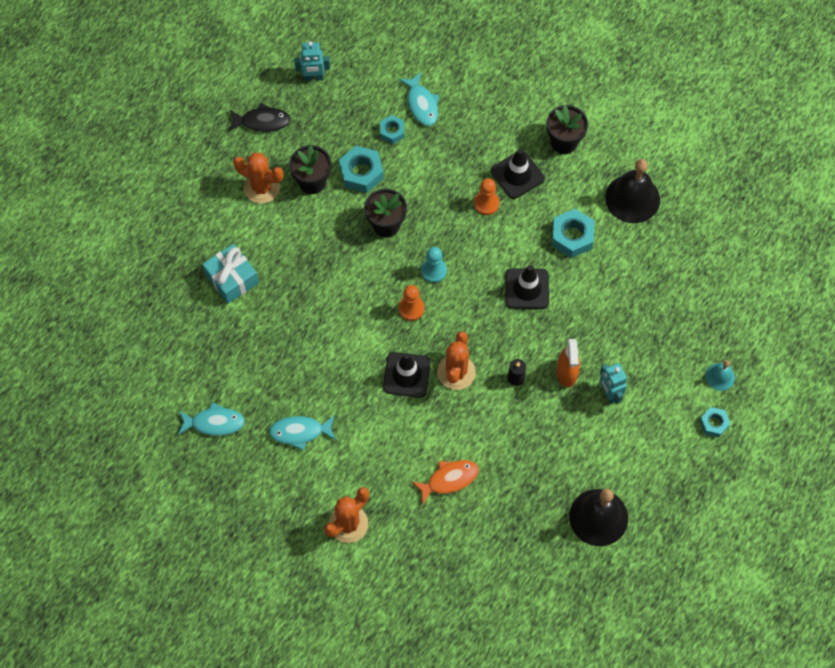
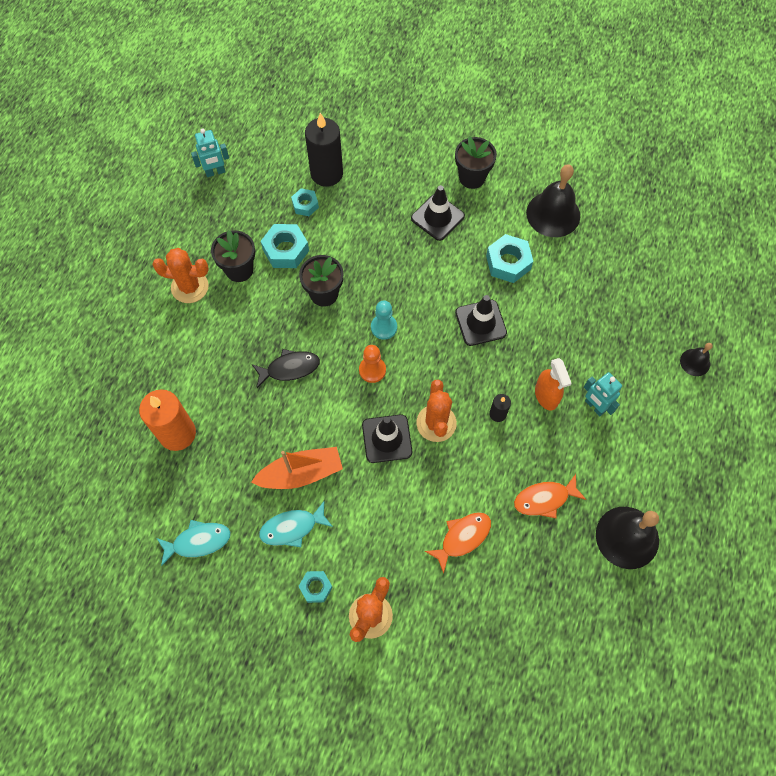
camera: 15 degrees left, 0 degrees up
turquoise gift [202,244,259,304] -> none
black fish [229,103,291,132] -> black fish moved to [252,349,320,388]
turquoise fish [399,73,439,126] -> black candle [305,113,343,187]
orange pawn [474,178,500,215] -> none
turquoise nut [699,407,730,437] -> turquoise nut moved to [298,571,333,603]
turquoise bell [705,360,735,391] -> black bell [680,343,713,376]
none -> orange candle [139,390,196,451]
none -> orange boat [251,447,343,489]
none -> orange fish [514,474,586,518]

